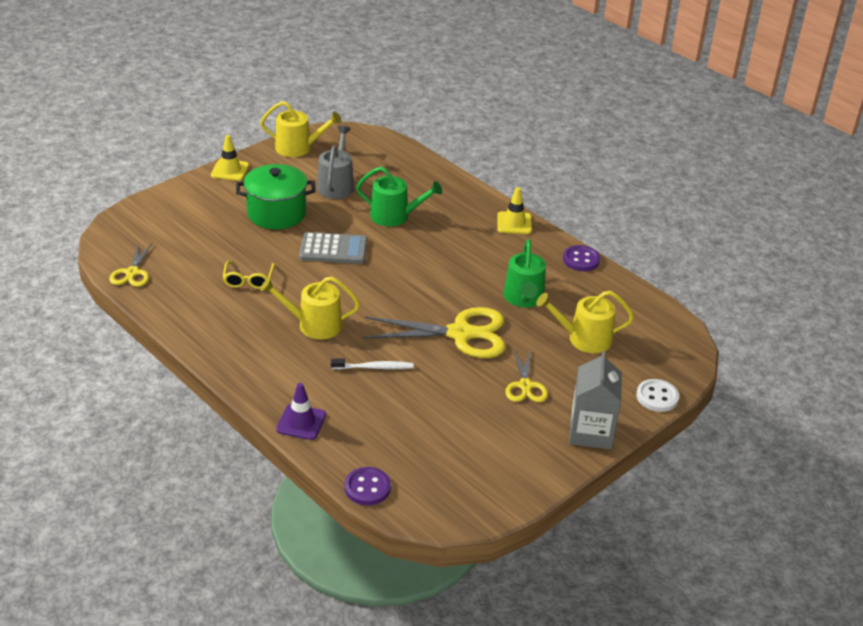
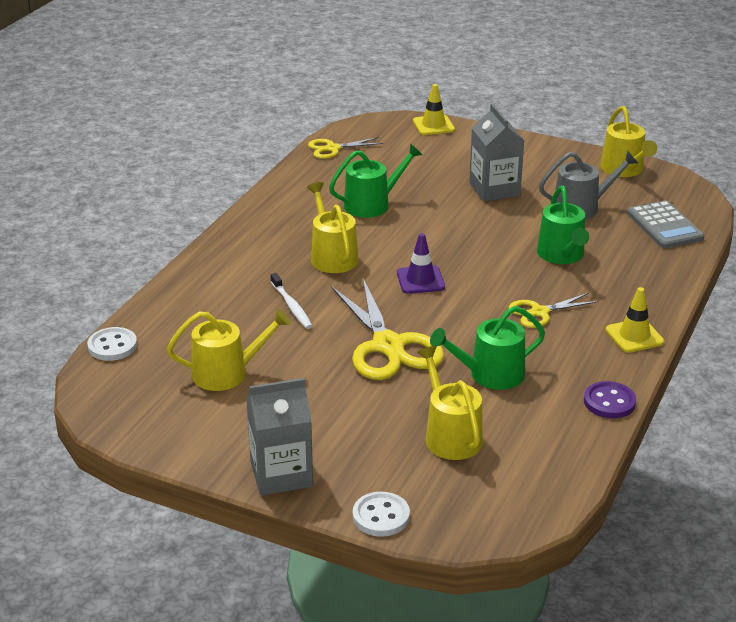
camera: 70 degrees right, 5 degrees down
yellow traffic cone [211,135,249,181] -> yellow traffic cone moved to [413,84,455,135]
yellow glasses [223,261,275,289] -> green watering can [329,143,422,218]
green pot [236,164,315,229] -> grey carton [469,104,525,201]
purple traffic cone [276,383,326,440] -> purple traffic cone moved to [397,233,445,294]
grey calculator [299,232,367,264] -> grey calculator moved to [627,200,704,248]
purple button [345,467,391,505] -> white button [87,327,137,361]
yellow scissors [505,349,548,402] -> yellow scissors moved to [509,293,598,328]
none -> yellow watering can [167,309,291,391]

